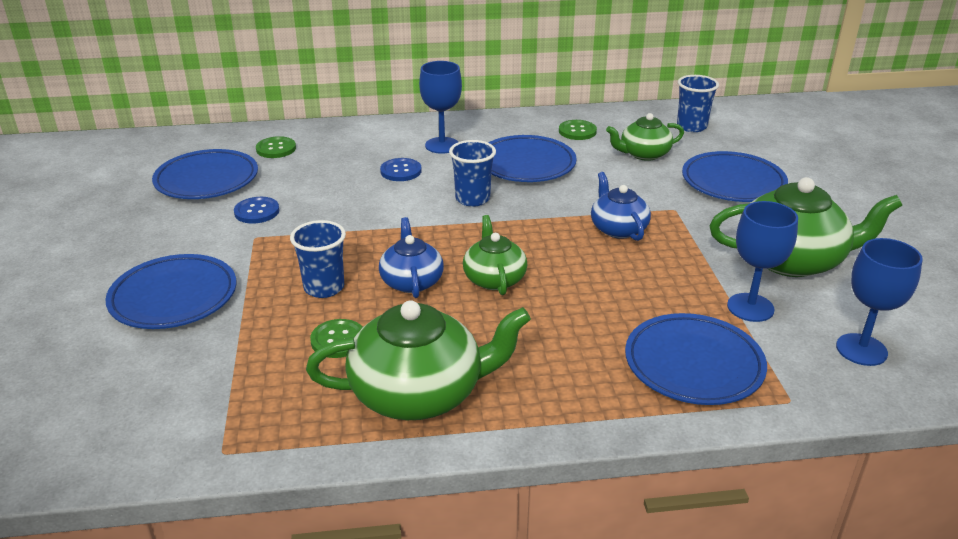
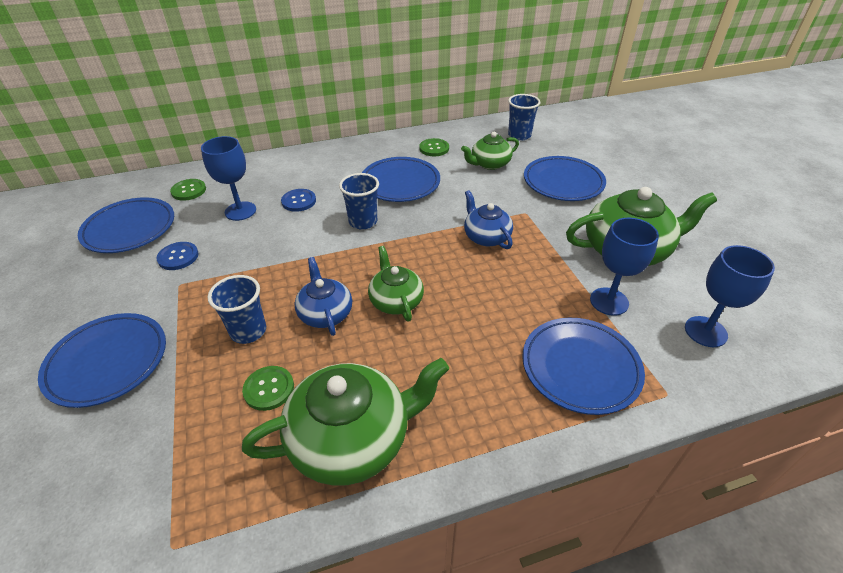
camera: 10 degrees left, 10 degrees up
blue goblet [419,61,462,154] -> blue goblet moved to [201,136,256,221]

